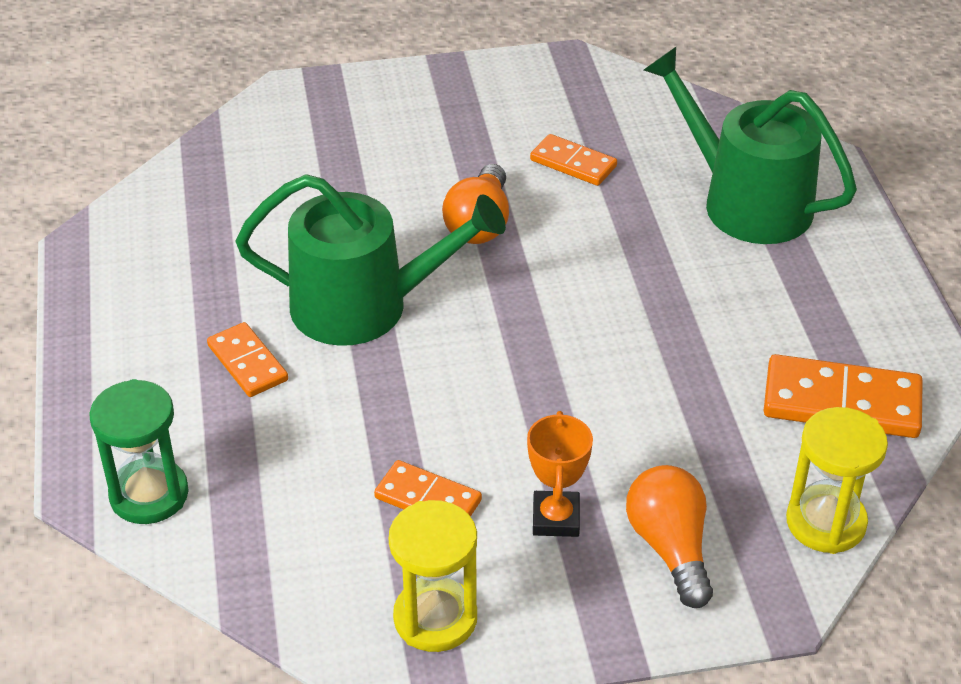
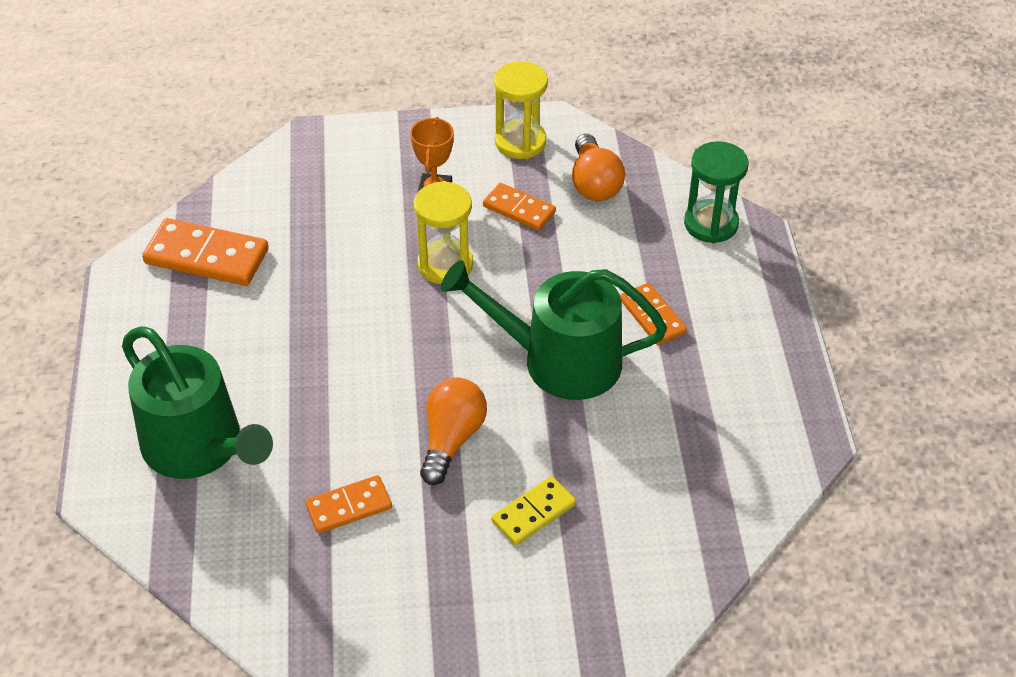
camera: 175 degrees left, 5 degrees up
orange domino [530,134,617,186] -> orange domino turned 60 degrees counterclockwise [305,475,392,533]
orange light bulb [626,465,713,608] -> orange light bulb moved to [572,134,625,201]
yellow hourglass [786,407,888,554] -> yellow hourglass moved to [414,181,473,284]
none -> yellow domino [492,476,576,545]

